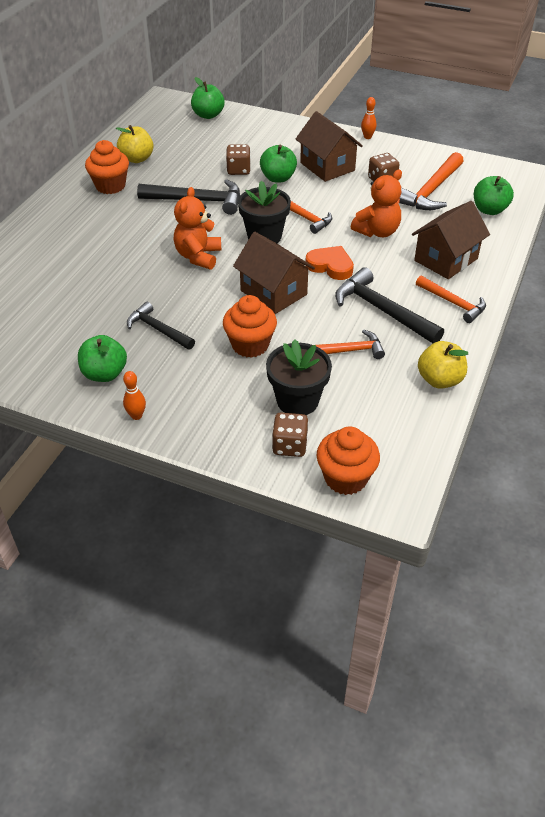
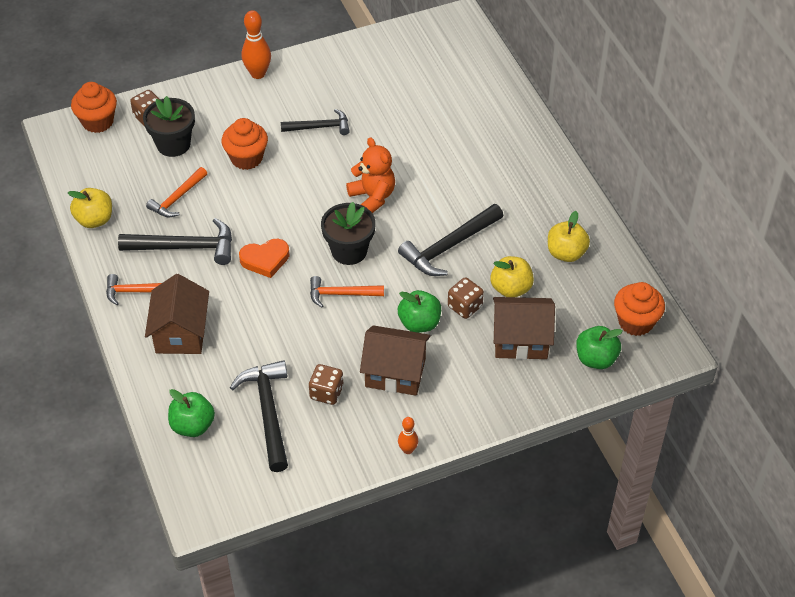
camera: 135 degrees right, 5 degrees up
green apple [78,335,127,382] -> none
orange cupcake [85,140,129,194] -> orange cupcake moved to [614,282,665,336]
orange bowling pin [123,371,146,420] -> orange bowling pin [242,10,271,79], size x1.75
brown house [233,232,315,314] -> brown house moved to [493,297,555,360]
orange teddy bear [351,170,402,237] -> none
orange hammer [399,152,464,210] -> black hammer [230,360,288,472]
none -> yellow apple [490,256,534,297]

